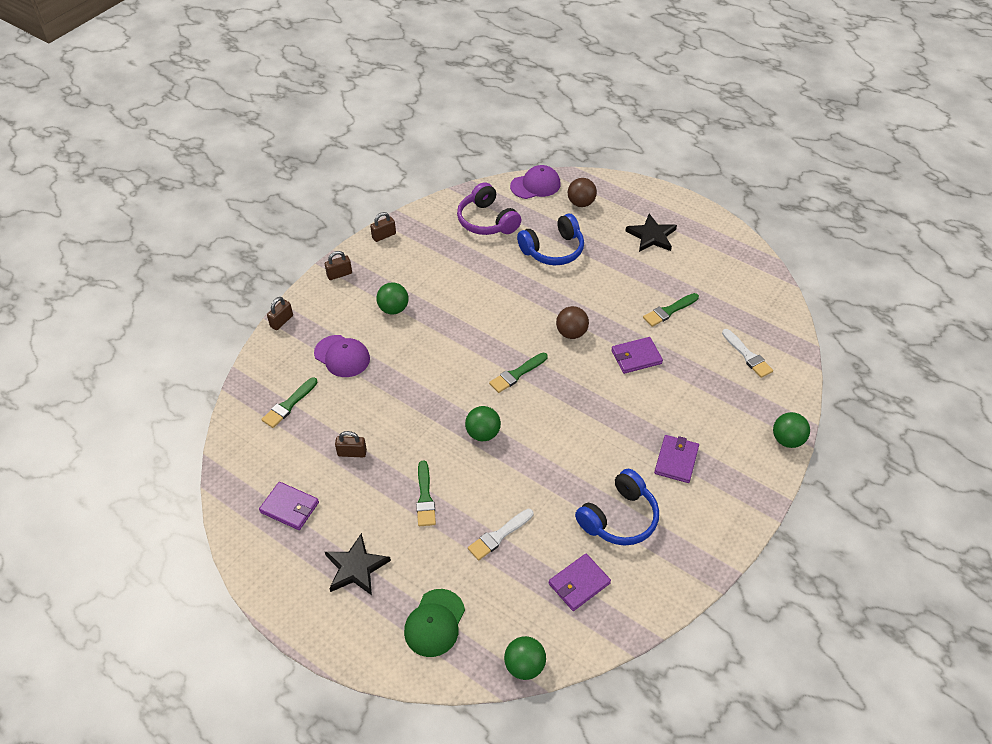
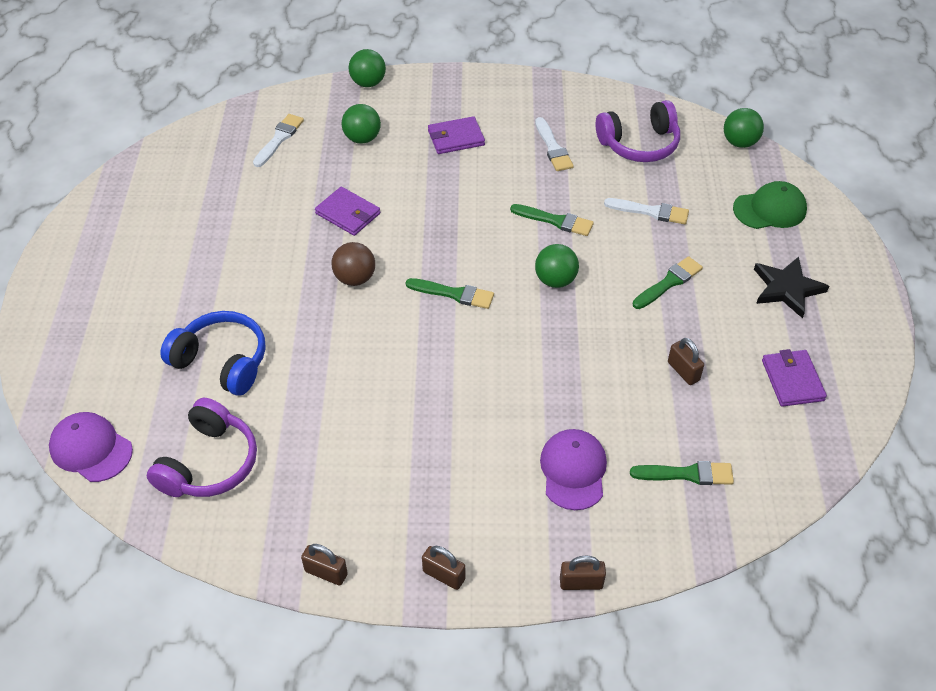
camera: 125 degrees left, 0 degrees up
green ball [376,282,409,315] -> green ball moved to [342,104,381,144]
purple wallet [549,554,611,611] -> purple headphones [596,100,680,162]
brown ball [568,178,597,207] -> none
blue headphones [575,469,659,546] -> white brush [535,117,574,171]
black star [626,214,677,252] -> none
green brush [643,293,699,327] -> green brush moved to [510,204,594,236]

